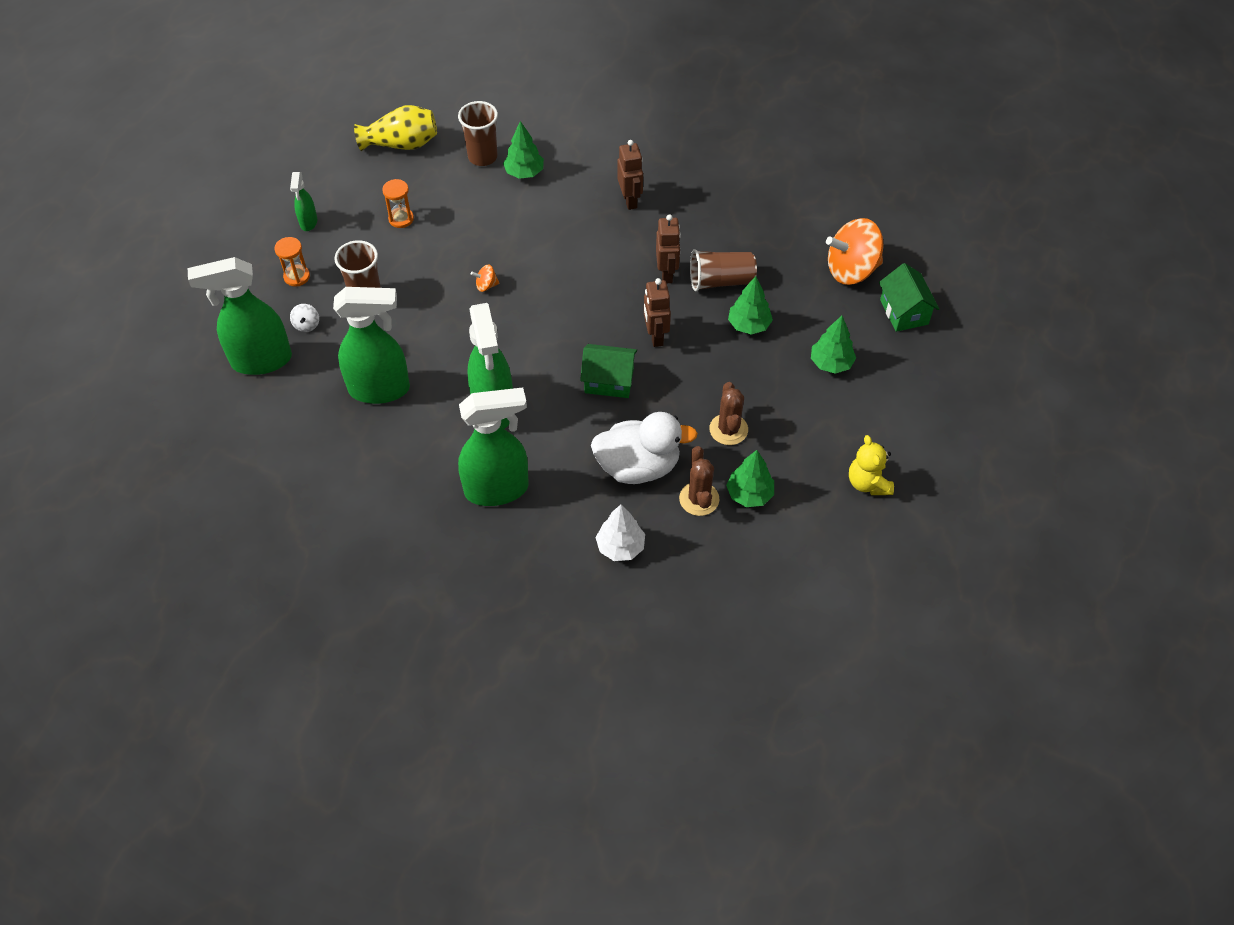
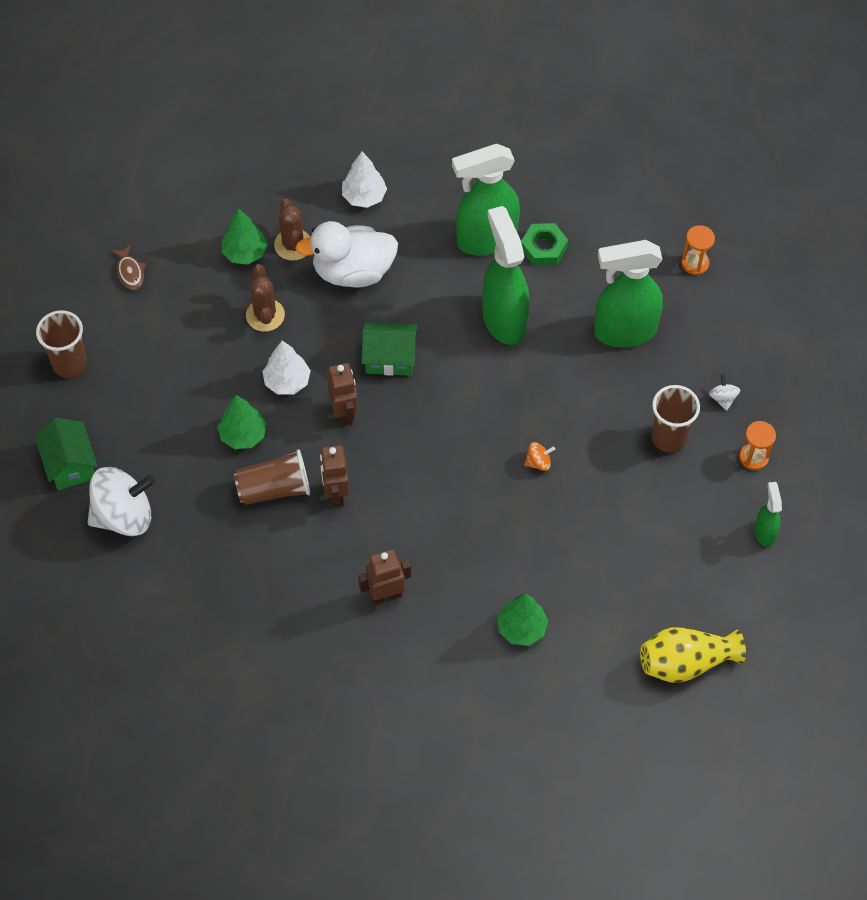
camera: 175 degrees right, 5 degrees up
green spray bottle [188,257,292,375] -> none
orange hourglass [382,179,414,228] -> orange hourglass moved to [681,225,715,275]
brown cup [458,101,498,166] -> brown cup moved to [36,310,87,378]
brown robot [617,140,643,210] -> brown robot turned 90 degrees clockwise [358,549,411,605]
green tree [811,316,856,374] -> none
orange spinning top [826,218,883,285] -> white spinning top [88,467,155,536]
yellow teddy bear [849,435,894,495] -> brown fish [111,244,146,290]
none -> white tree [263,341,311,395]
none -> green nut [521,223,568,266]

